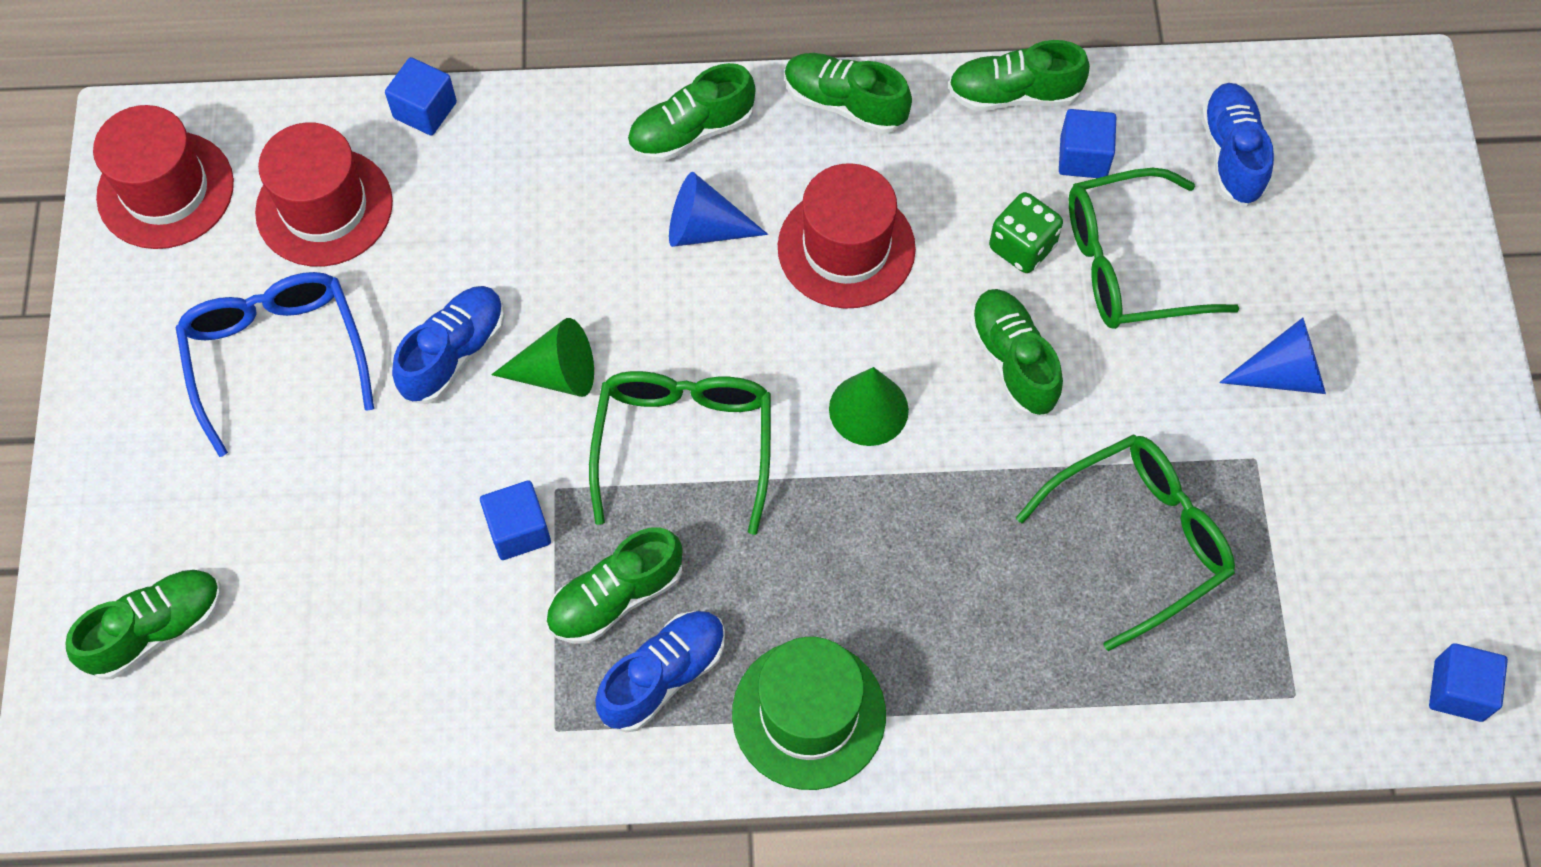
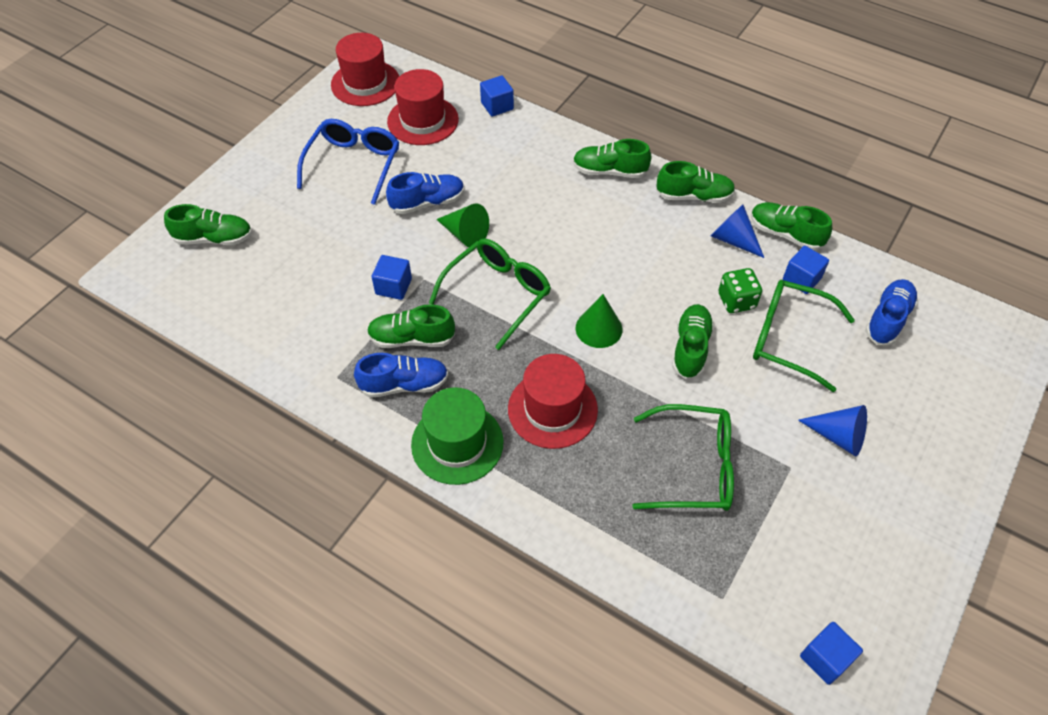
camera: 35 degrees right, 10 degrees down
blue cone [669,172,768,247] -> blue cone moved to [711,205,764,258]
red hat [778,163,916,309] -> red hat moved to [508,354,598,449]
green shoe [784,53,912,134] -> green shoe turned 120 degrees clockwise [656,161,735,203]

